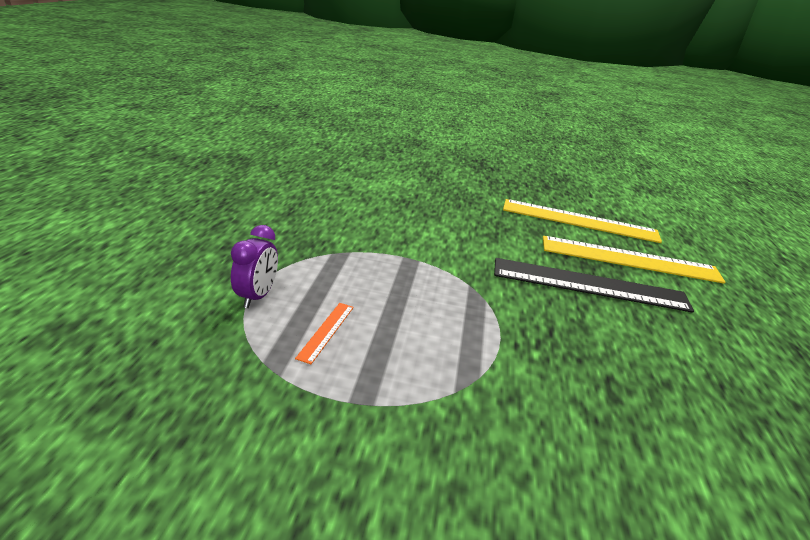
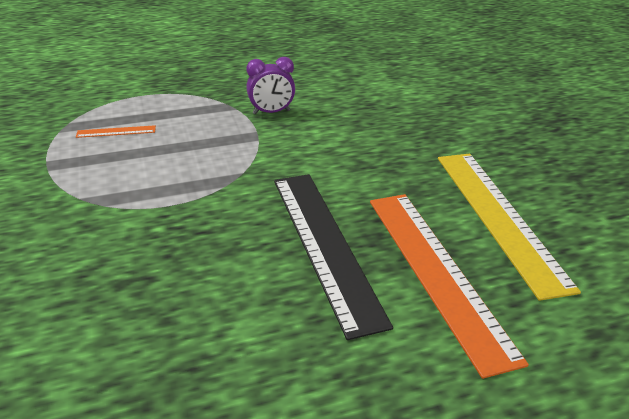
camera: 65 degrees right, 5 degrees up
purple clock [231,225,278,308] -> purple clock moved to [246,57,295,114]
yellow ruler [543,236,725,284] -> orange ruler [370,194,529,379]

